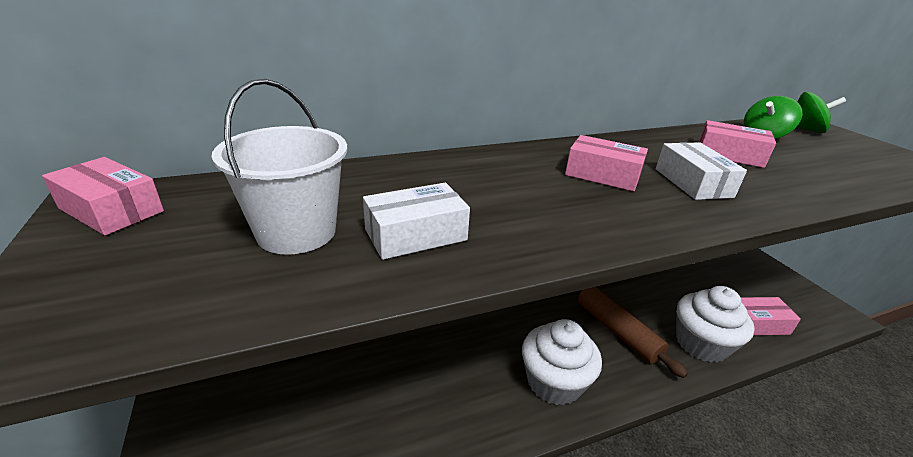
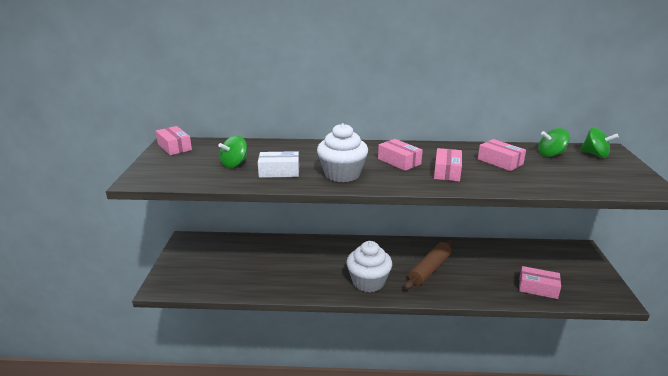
camera: 25 degrees right, 5 degrees down
white bucket [212,79,347,255] -> green spinning top [218,135,247,168]
brown rolling pin [577,287,688,378] -> brown rolling pin turned 45 degrees clockwise [404,240,454,290]
white box [656,142,747,200] -> pink box [434,148,462,181]
white cupcake [676,286,755,363] -> white cupcake moved to [317,123,368,182]

